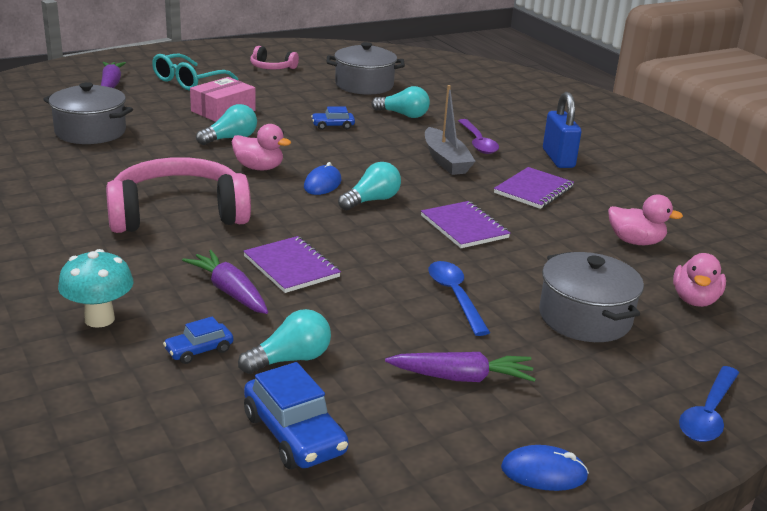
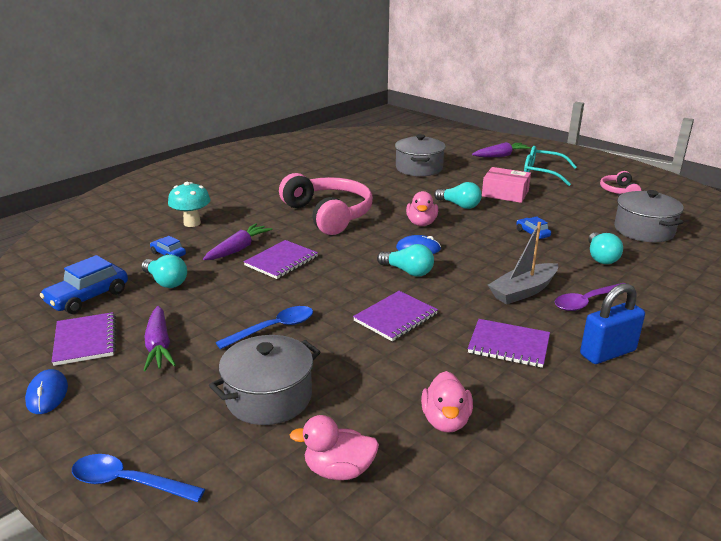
camera: 75 degrees right, 0 degrees up
none -> purple notebook [52,312,116,366]

